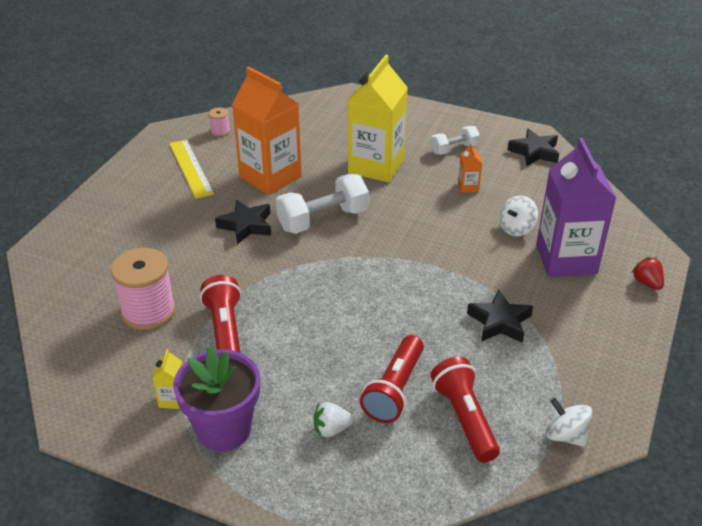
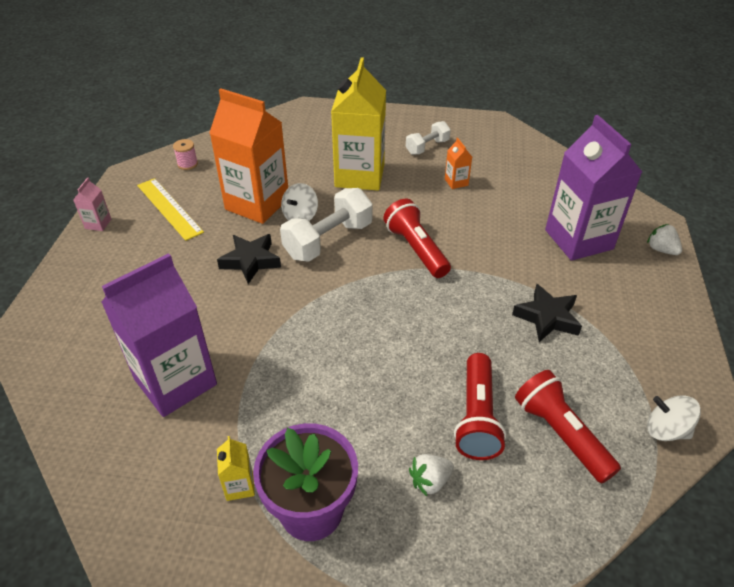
camera: 15 degrees left, 5 degrees up
pink spool [111,248,176,330] -> purple carton [101,253,217,417]
red flashlight [200,275,241,353] -> red flashlight moved to [383,199,451,278]
white spinning top [499,196,538,236] -> white spinning top moved to [281,183,318,221]
black star [508,128,559,166] -> none
red strawberry [632,257,664,290] -> white strawberry [647,224,682,255]
none -> pink carton [73,178,111,231]

